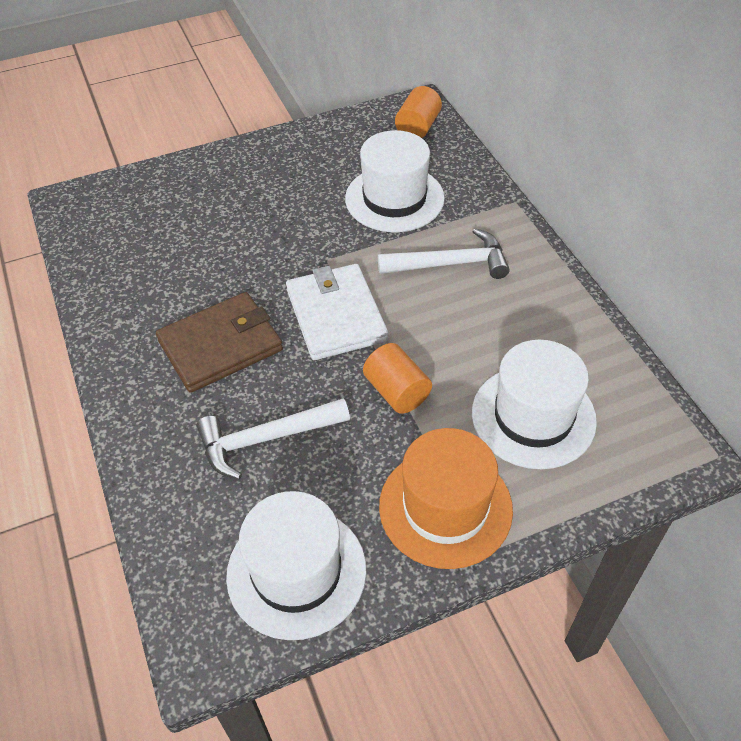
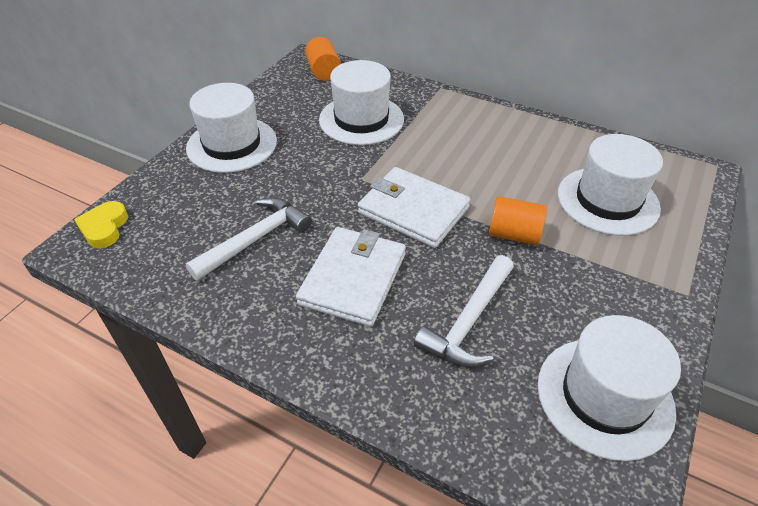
camera: 40 degrees left, 5 degrees down
brown wallet [156,292,283,393] -> white wallet [296,227,406,327]
white hammer [378,228,510,279] -> white hammer moved to [185,197,312,281]
orange hat [379,428,513,569] -> none
none -> yellow heart [74,201,128,248]
none -> white hat [186,83,277,173]

